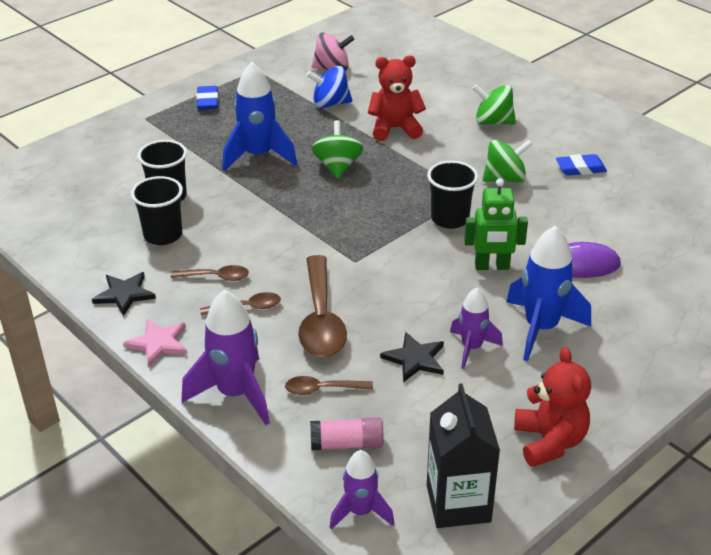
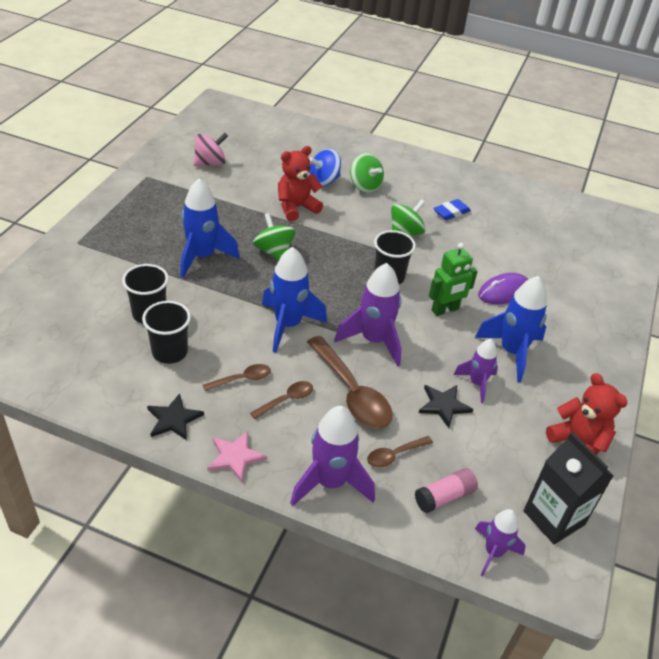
camera: 30 degrees left, 5 degrees up
blue eraser [196,86,218,110] -> none
blue spinning top [306,66,352,108] -> blue spinning top moved to [309,149,341,187]
green spinning top [472,85,516,125] -> green spinning top turned 120 degrees counterclockwise [350,153,384,193]
none -> blue rocket [262,247,327,353]
none -> purple rocket [334,263,402,367]

